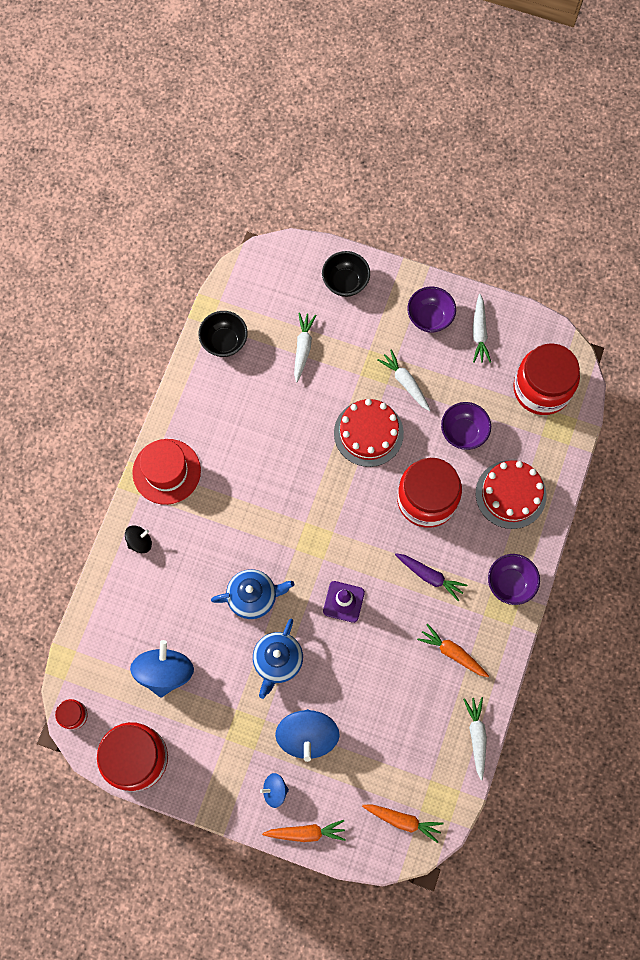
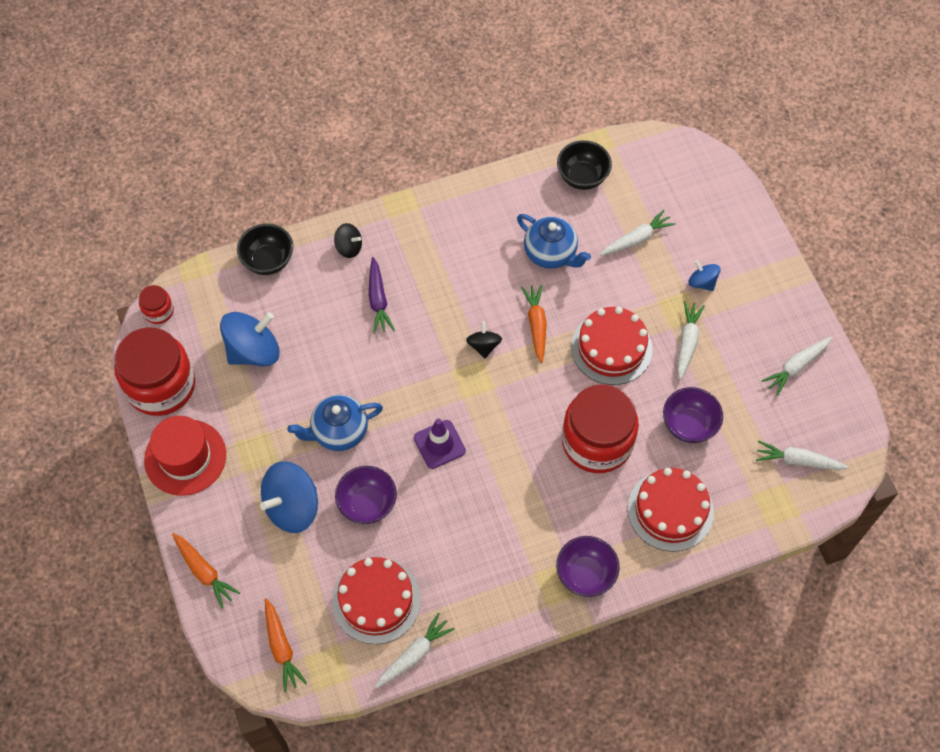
camera: 50 degrees right, 10 degrees down
red hat [132,439,201,505] -> red hat moved to [144,416,226,496]
blue teapot [211,569,294,619] -> blue teapot moved to [517,214,591,269]
blue spinning top [260,773,289,808] -> blue spinning top moved to [688,260,721,291]
black bowl [322,251,370,297] -> black bowl moved to [237,224,293,275]
purple carrot [395,553,468,601] -> purple carrot moved to [369,257,395,334]
purple bowl [407,286,456,333] -> purple bowl moved to [335,466,397,524]
orange carrot [417,624,489,677] -> orange carrot moved to [521,285,547,363]
red jar [513,343,580,415] -> white carrot [756,440,849,470]
none -> red cake [332,557,421,644]
none -> black spinning top [466,321,502,359]

